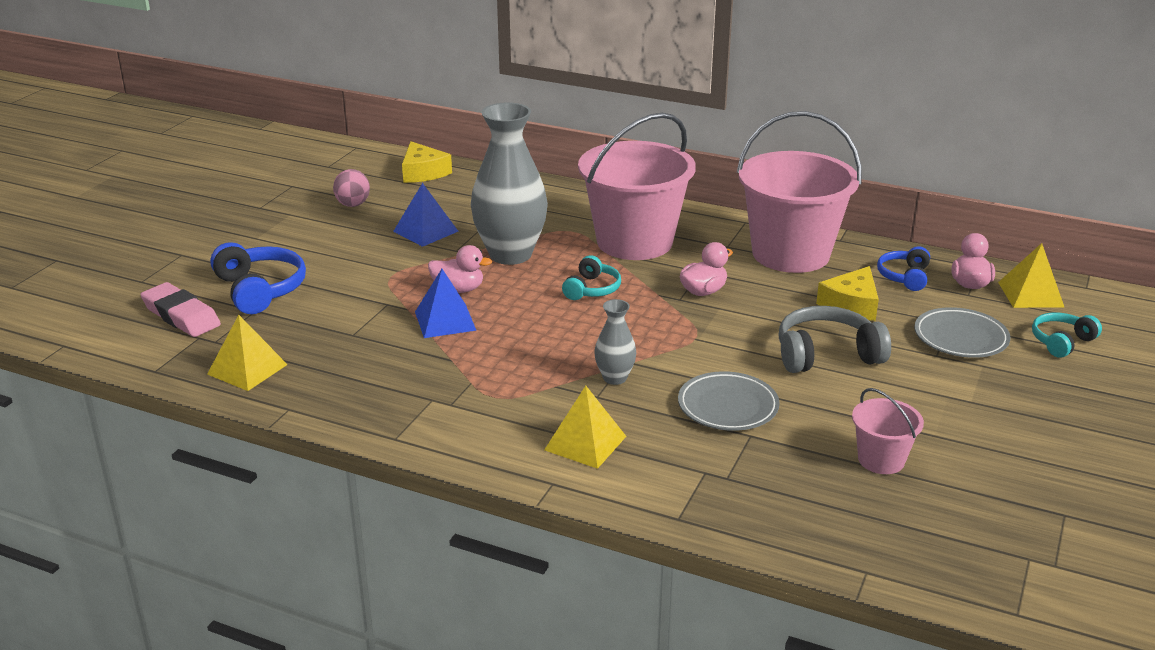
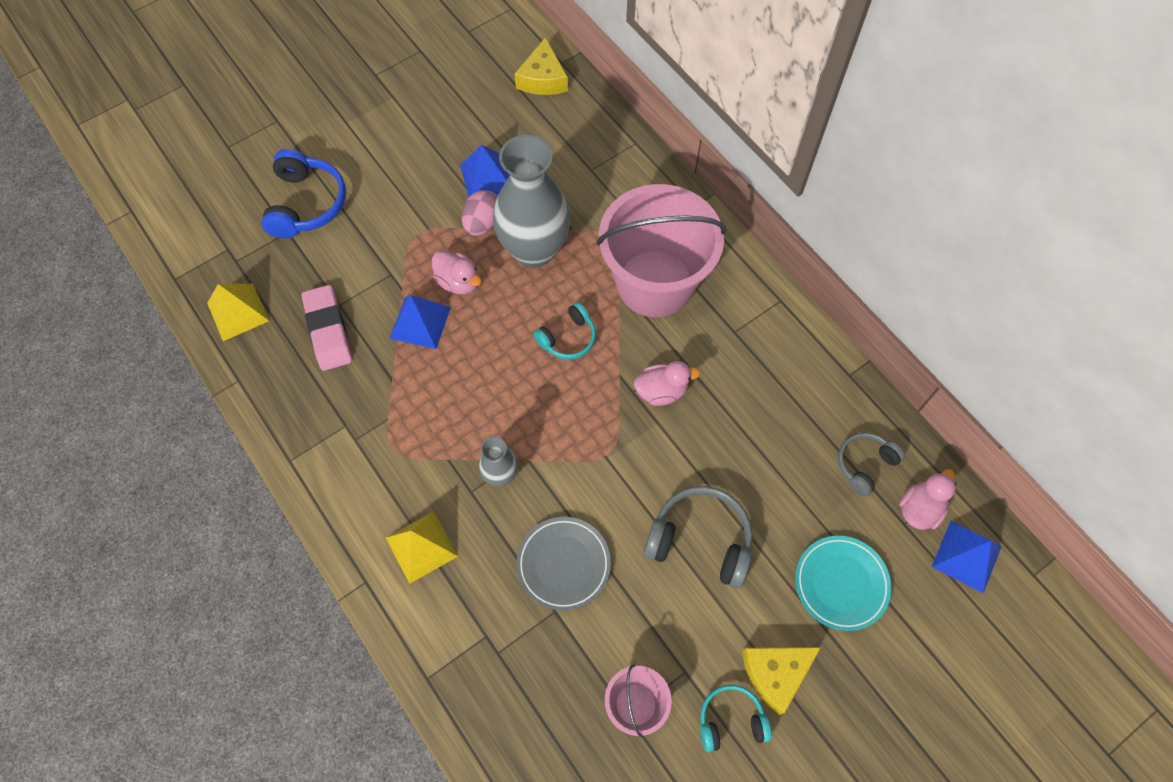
camera: 30 degrees right, 35 degrees up
pink eraser [140,282,221,337] -> pink eraser moved to [301,285,352,371]
pink egg [333,169,370,207] -> pink egg moved to [461,190,498,236]
pink bucket [737,111,862,273] -> none
yellow cheese [816,266,879,321] -> yellow cheese moved to [742,647,821,715]
blue headphones [877,246,930,291] -> grey headphones [838,433,905,497]
grey plate [914,307,1010,358] -> turquoise plate [795,536,892,631]
yellow pyramid [998,243,1064,308] -> blue pyramid [932,521,1002,593]
turquoise headphones [1032,312,1102,358] -> turquoise headphones moved to [700,685,772,752]

